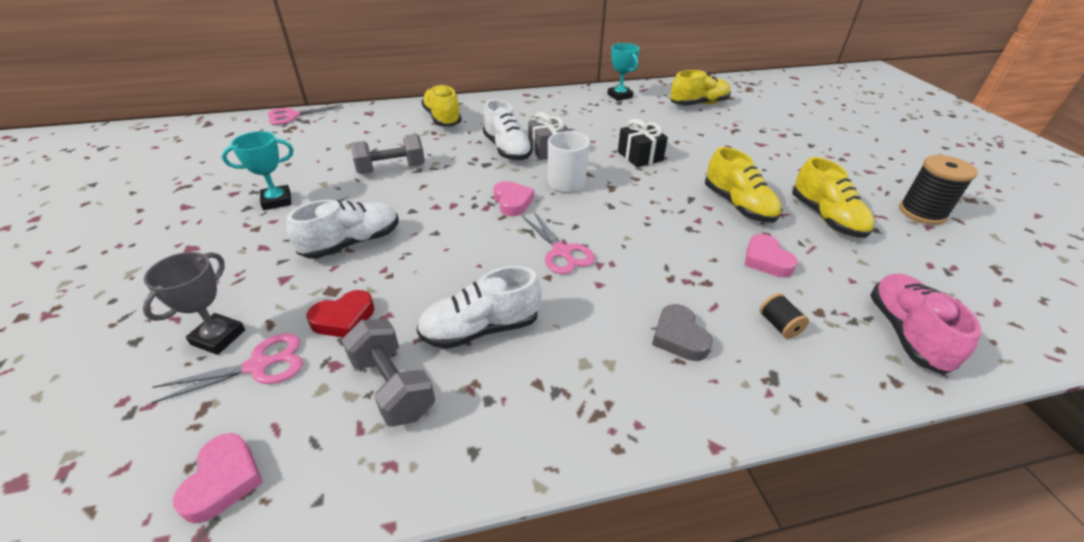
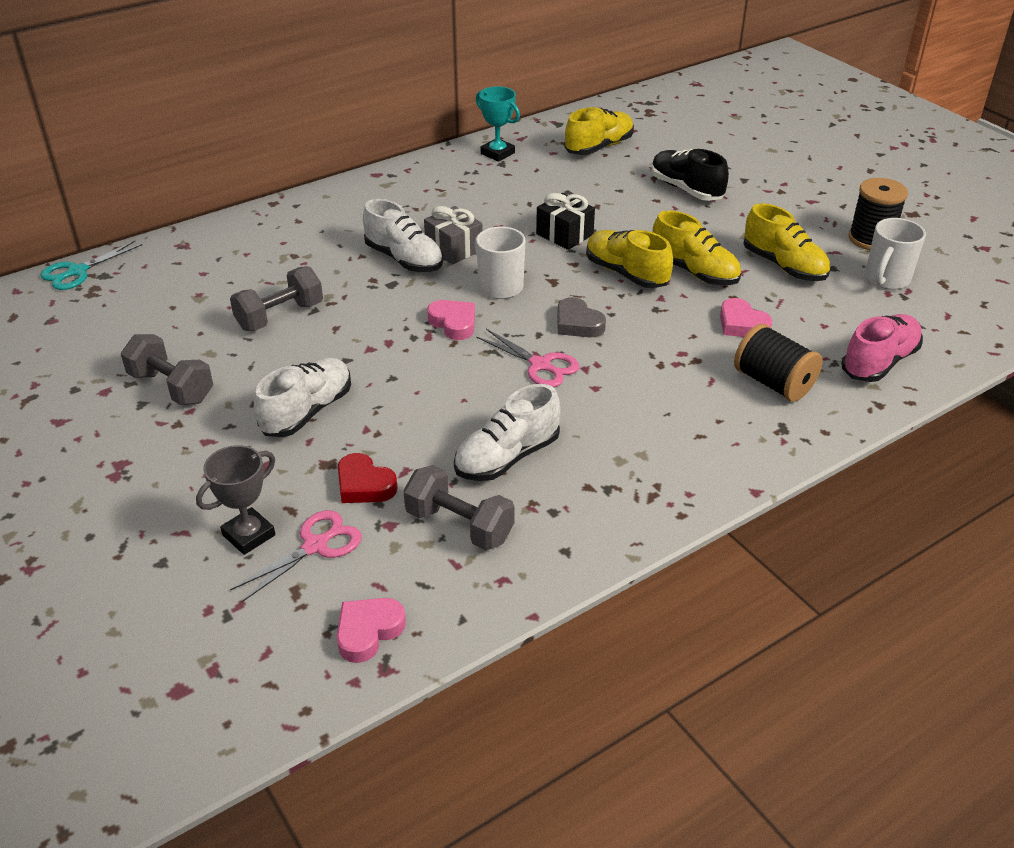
camera: 20 degrees left, 0 degrees up
grey trophy [143,252,245,355] -> grey trophy turned 45 degrees clockwise [196,445,275,555]
pink heart [173,433,263,523] -> pink heart turned 120 degrees counterclockwise [337,598,406,663]
turquoise trophy [222,131,293,210] -> grey dumbbell [121,334,213,405]
pink scissors [268,105,344,125] -> turquoise scissors [40,241,142,290]
red heart [306,290,375,337] -> red heart turned 90 degrees clockwise [338,453,398,503]
yellow shoe [421,84,462,127] -> yellow shoe moved to [586,230,673,288]
grey heart [652,304,712,361] -> grey heart moved to [557,297,606,337]
black spool [760,293,809,339] -> black spool [734,324,822,402], size x1.94
pink shoe [870,273,981,374] -> pink shoe turned 60 degrees clockwise [841,314,923,382]
none -> black shoe [651,149,729,201]
none -> white mug [865,218,926,290]

